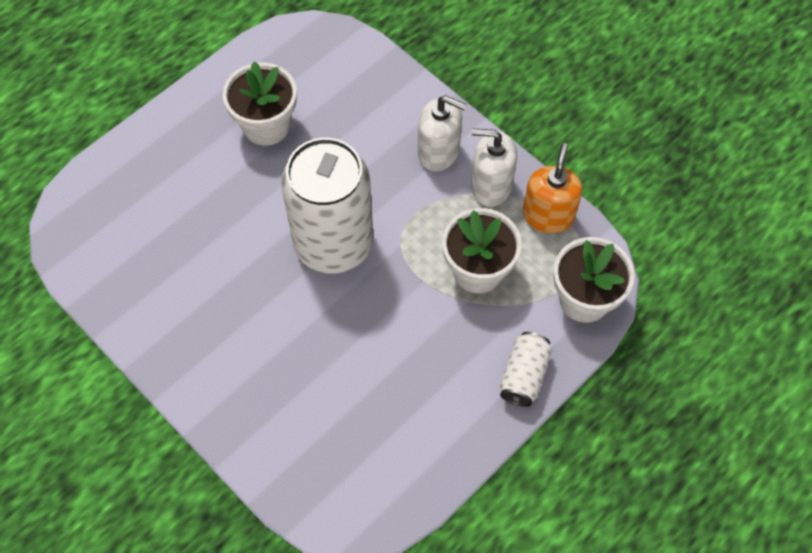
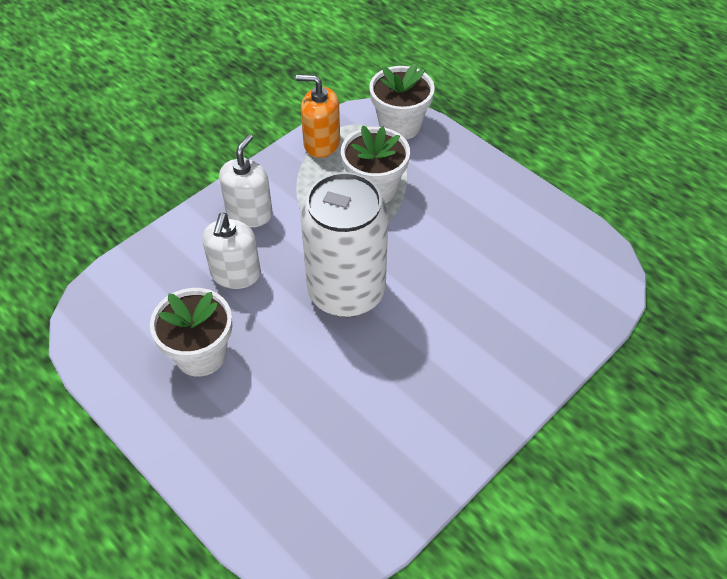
camera: 90 degrees left, 10 degrees down
white soap dispenser [471,129,517,207] -> white soap dispenser moved to [202,213,261,289]
white can [500,332,552,407] -> none

